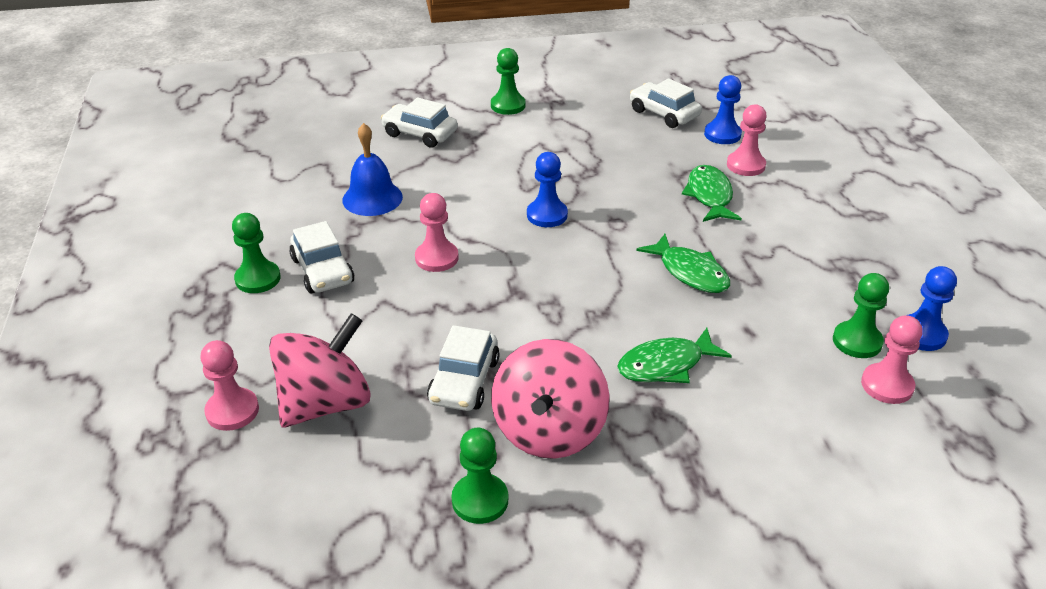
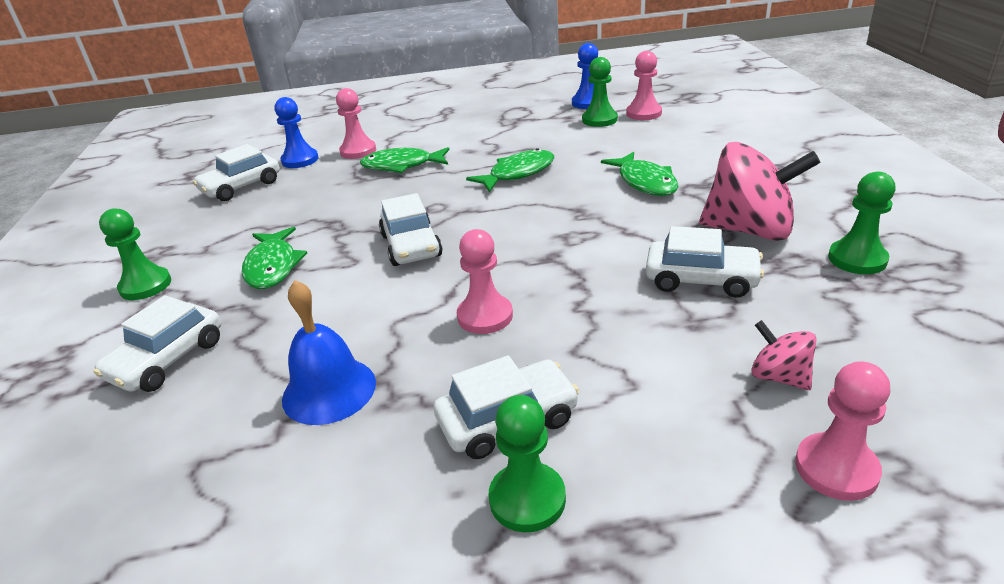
camera: 85 degrees left, 5 degrees down
pink spinning top [269,313,371,427] -> pink spinning top [751,320,816,390], size x0.49
blue pawn [527,152,568,227] -> white car [379,193,443,266]
none -> green fish [242,227,307,289]

